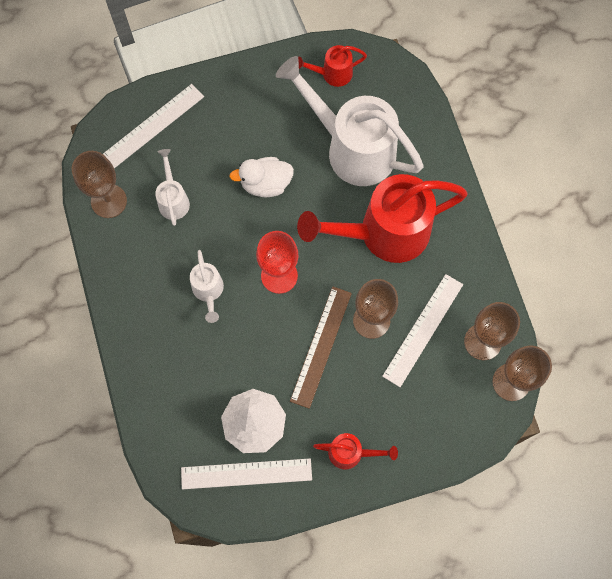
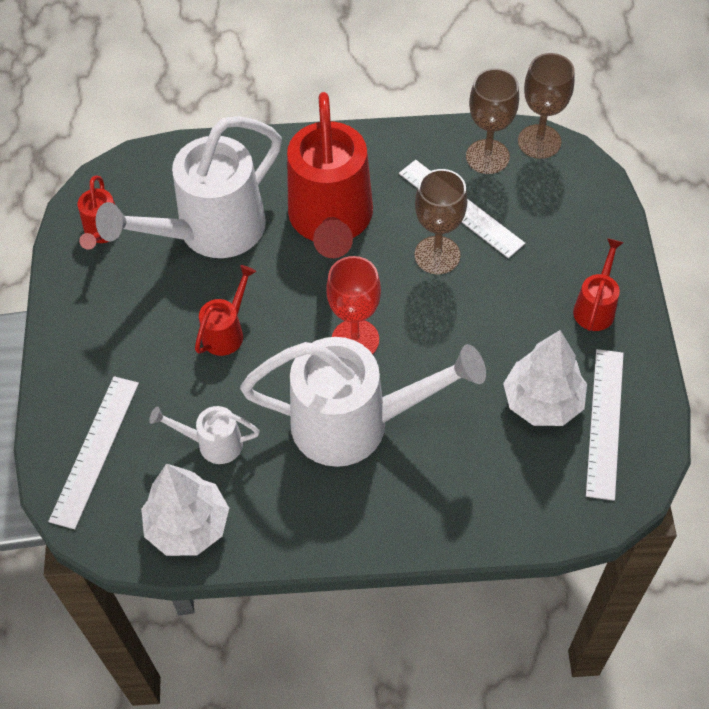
camera: 75 degrees left, 15 degrees down
brown goblet [72,151,127,218] -> white tree [141,464,229,556]
white ruler [103,84,204,168] -> white ruler turned 45 degrees clockwise [48,376,139,529]
white watering can [190,250,224,323] -> white watering can [240,337,486,467], size x2.19
white duck [229,157,294,197] -> red watering can [195,265,256,356]
brown ruler [290,286,352,409] -> none

